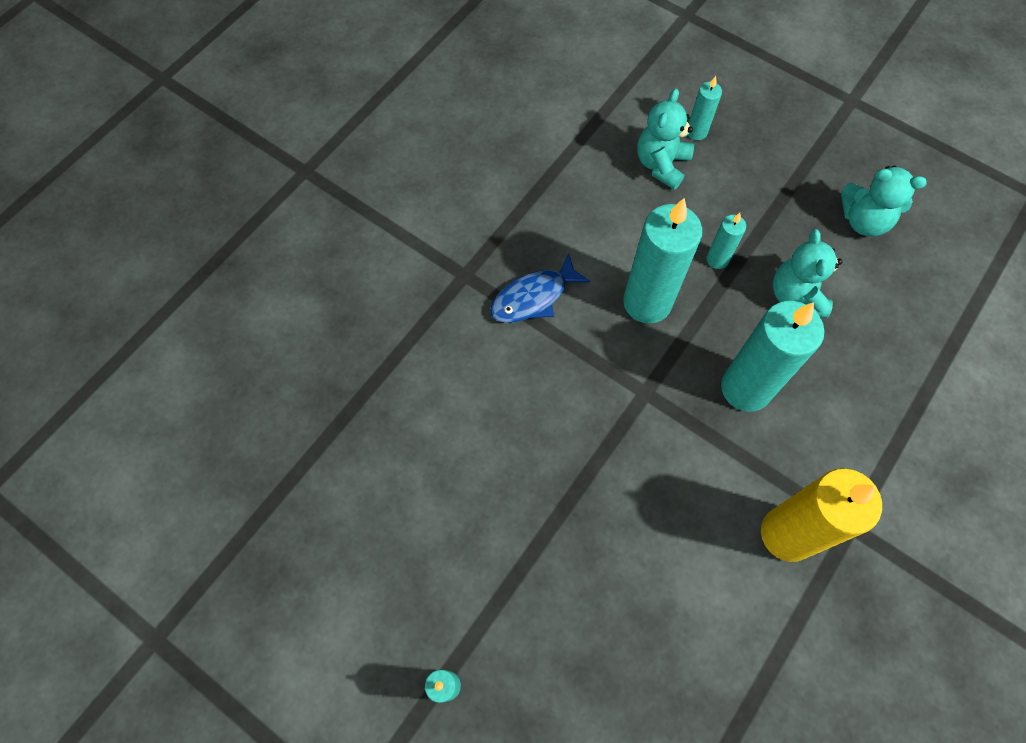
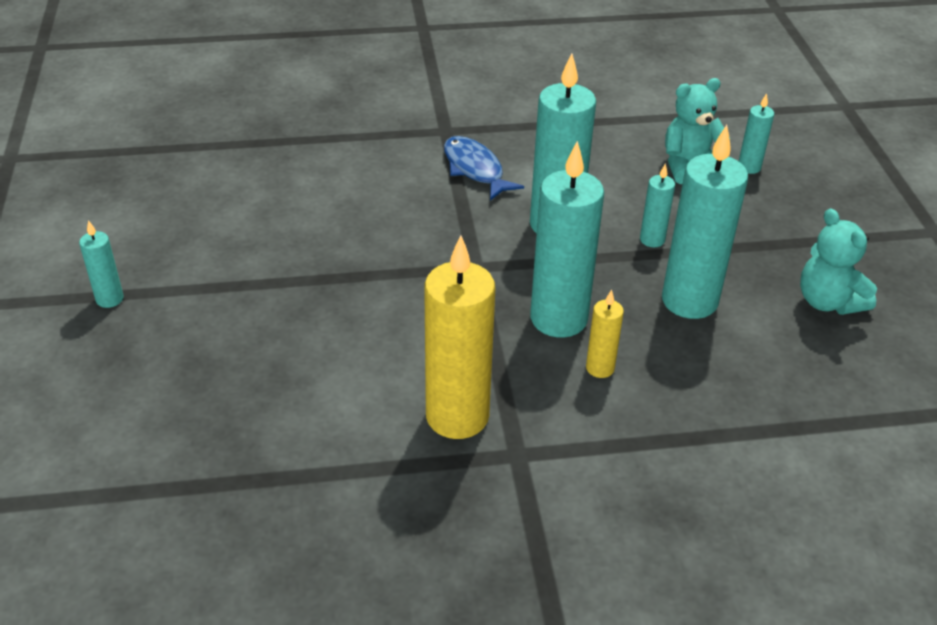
camera: 45 degrees right, 25 degrees down
blue fish [490,253,591,323] -> blue fish turned 45 degrees clockwise [444,136,524,201]
turquoise teddy bear [773,229,843,318] -> turquoise candle [662,125,748,319]
none -> yellow candle [586,289,624,378]

